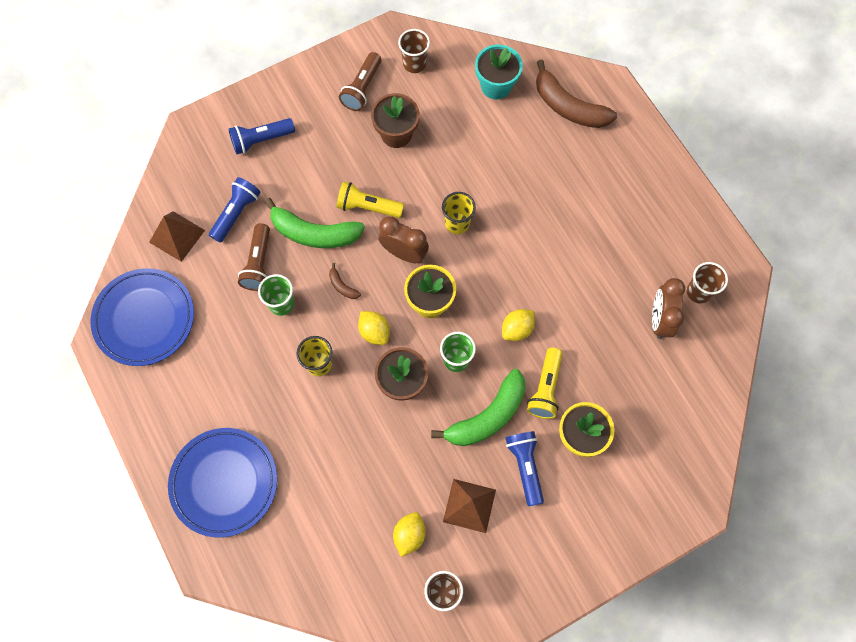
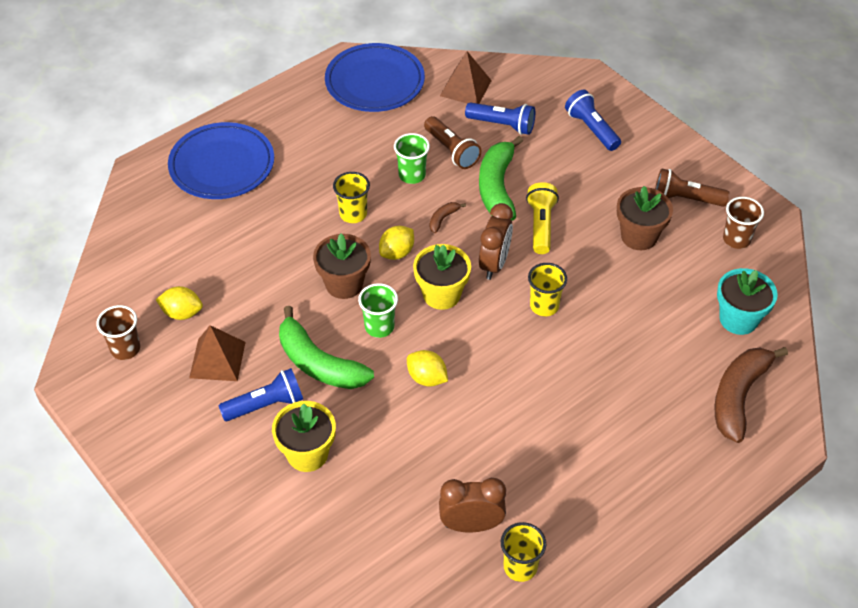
camera: 80 degrees right, 20 degrees down
brown flashlight [238,223,270,291] -> brown flashlight turned 120 degrees counterclockwise [424,116,481,169]
yellow flashlight [527,348,563,419] -> none
brown cup [686,262,728,304] -> yellow cup [501,522,546,582]

